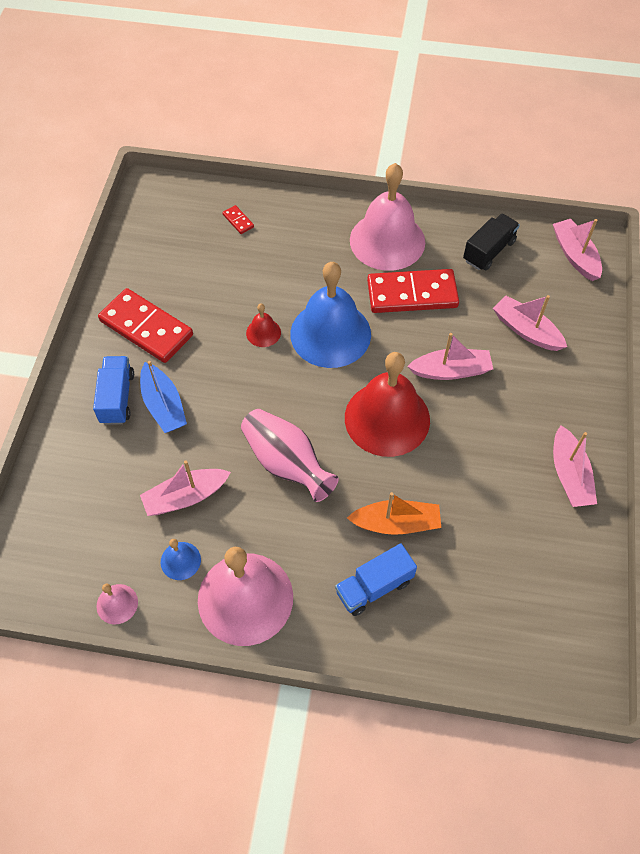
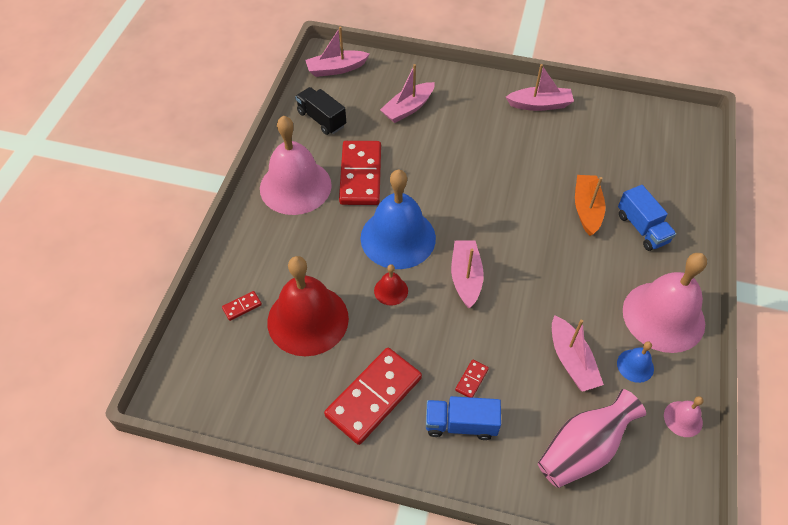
camera: 85 degrees left, 5 degrees down
blue boat [140,361,187,433] -> red domino [455,360,489,398]
pink vase [241,409,339,502] -> pink vase moved to [538,389,646,488]
red bell [345,352,430,457] -> red bell moved to [267,256,349,357]
pink boat [407,333,493,380] -> pink boat moved to [451,241,484,308]

